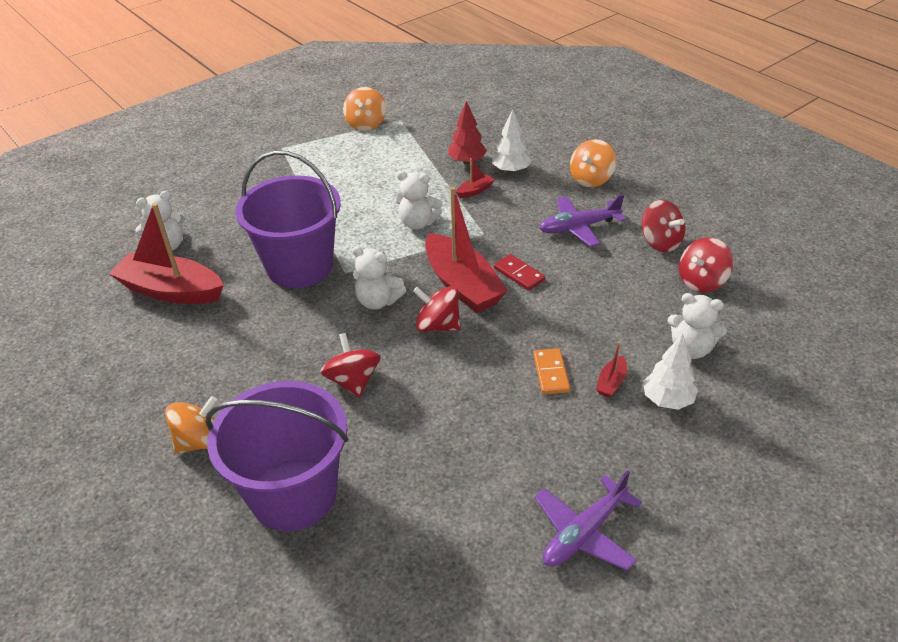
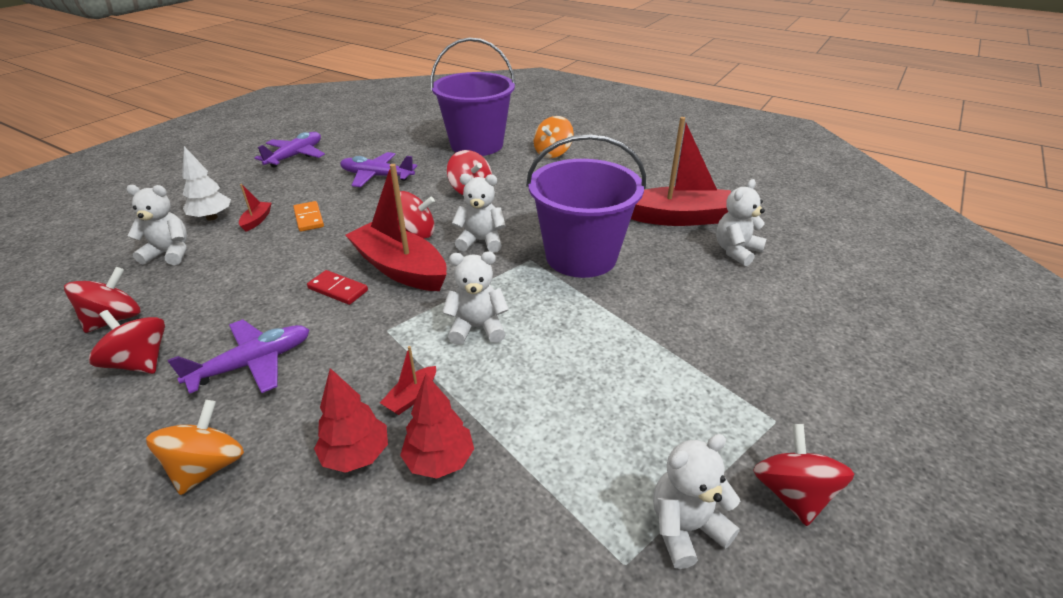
camera: 160 degrees right, 5 degrees down
orange spinning top [343,87,386,131] -> white teddy bear [653,434,740,569]
white tree [492,109,532,173] -> red tree [314,368,388,473]
none -> purple plane [340,152,417,187]
none -> red spinning top [753,424,854,526]

